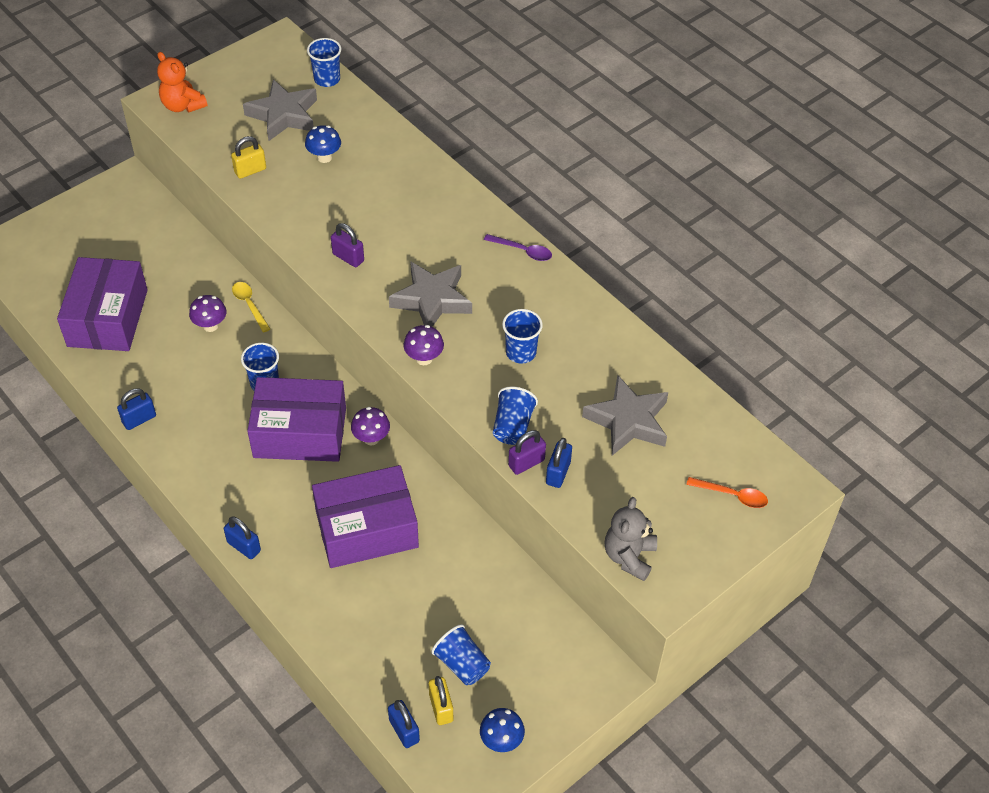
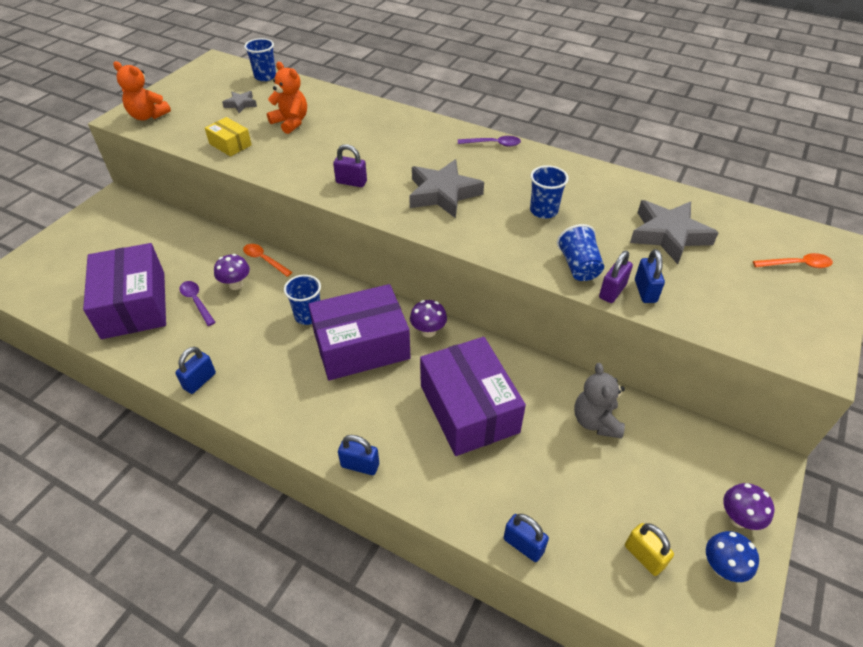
camera: 20 degrees left, 5 degrees down
yellow padlock [231,136,266,179] -> yellow box [205,117,252,157]
yellow spoon [232,282,270,332] -> orange spoon [243,244,292,277]
grey star [243,79,317,141] -> grey star [222,91,257,113], size x0.51
blue mushroom [305,125,341,163] -> orange teddy bear [267,62,307,134]
purple box [312,465,419,568] -> purple box turned 75 degrees counterclockwise [420,337,526,456]
blue padlock [388,700,420,748] -> blue padlock moved to [504,514,549,562]
purple mushroom [404,325,444,365] -> purple mushroom moved to [723,483,774,530]
blue cup [431,624,491,685] -> none
grey teddy bear [604,497,657,581] -> grey teddy bear moved to [574,363,625,438]
none -> purple spoon [180,281,216,326]

